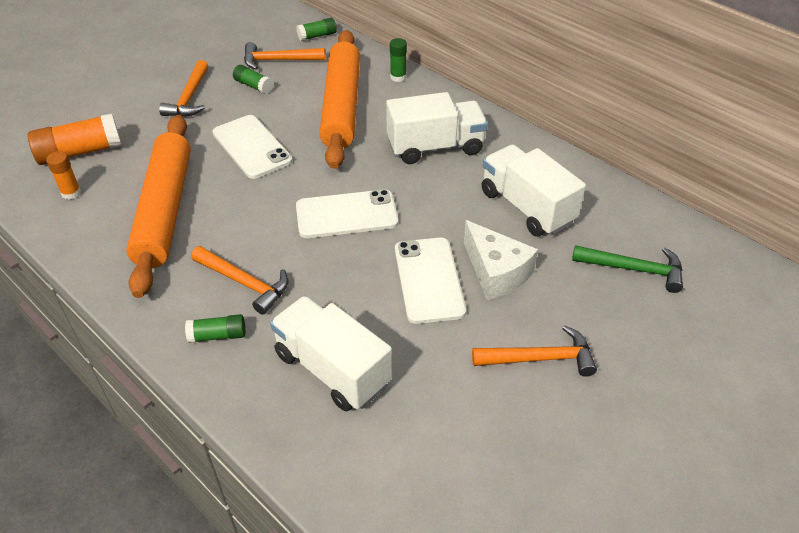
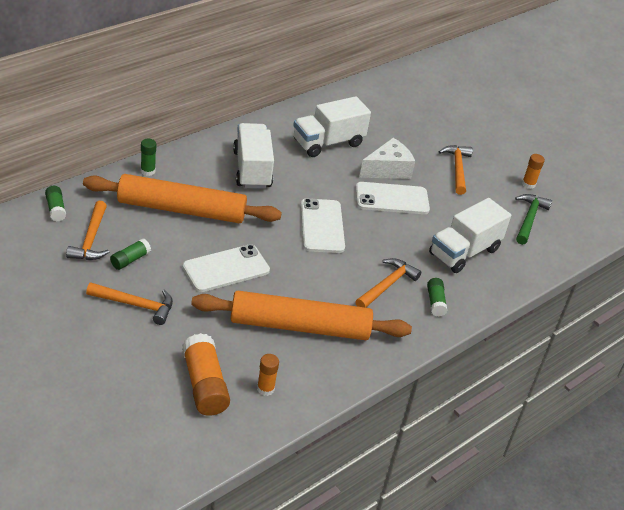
camera: 90 degrees left, 5 degrees down
green hammer [572,245,683,293] -> green hammer moved to [515,194,552,245]
none -> orange glue stick [522,154,545,189]

